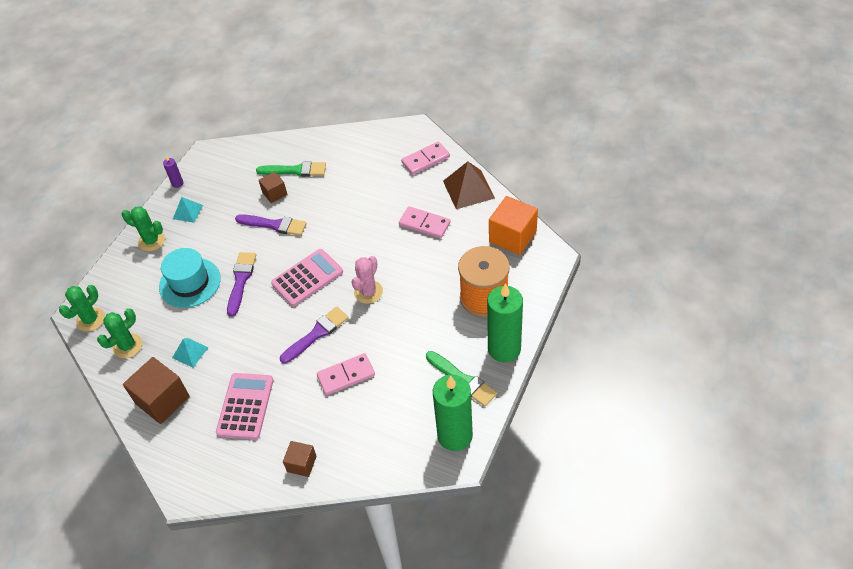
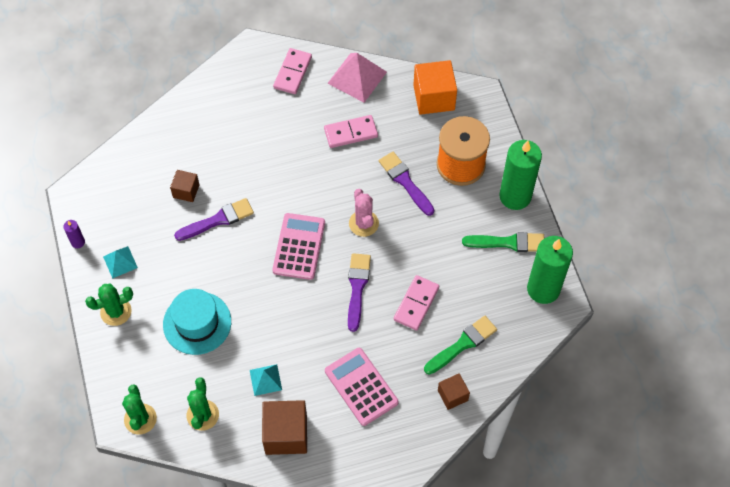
camera: 45 degrees left, 10 degrees up
purple brush [227,252,256,317] -> purple brush moved to [379,152,434,216]
green brush [256,161,326,177] -> green brush moved to [424,316,497,375]
brown pyramid [443,161,495,209] -> pink pyramid [327,53,387,103]

